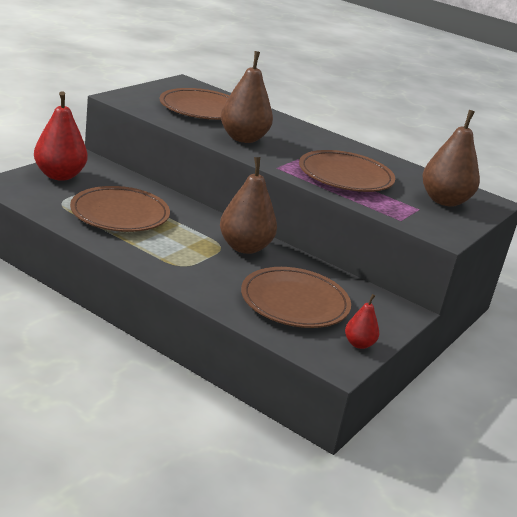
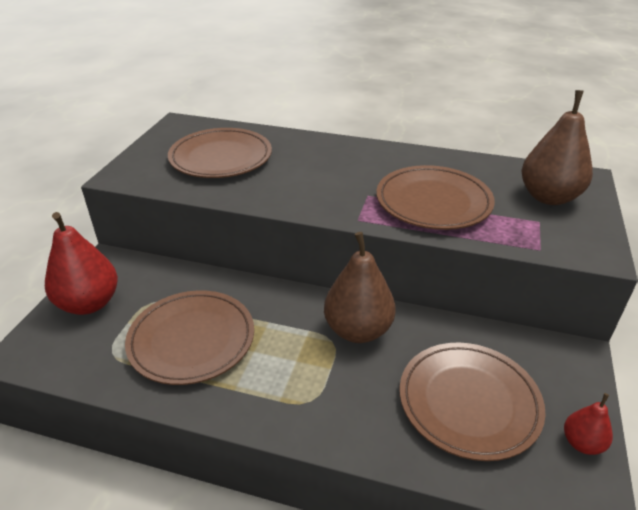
camera: 15 degrees left, 10 degrees up
brown pear [221,51,273,143] -> none

